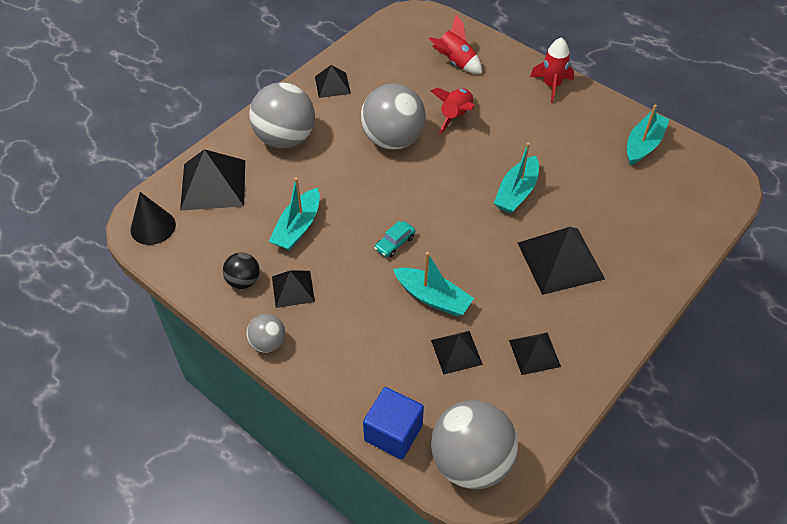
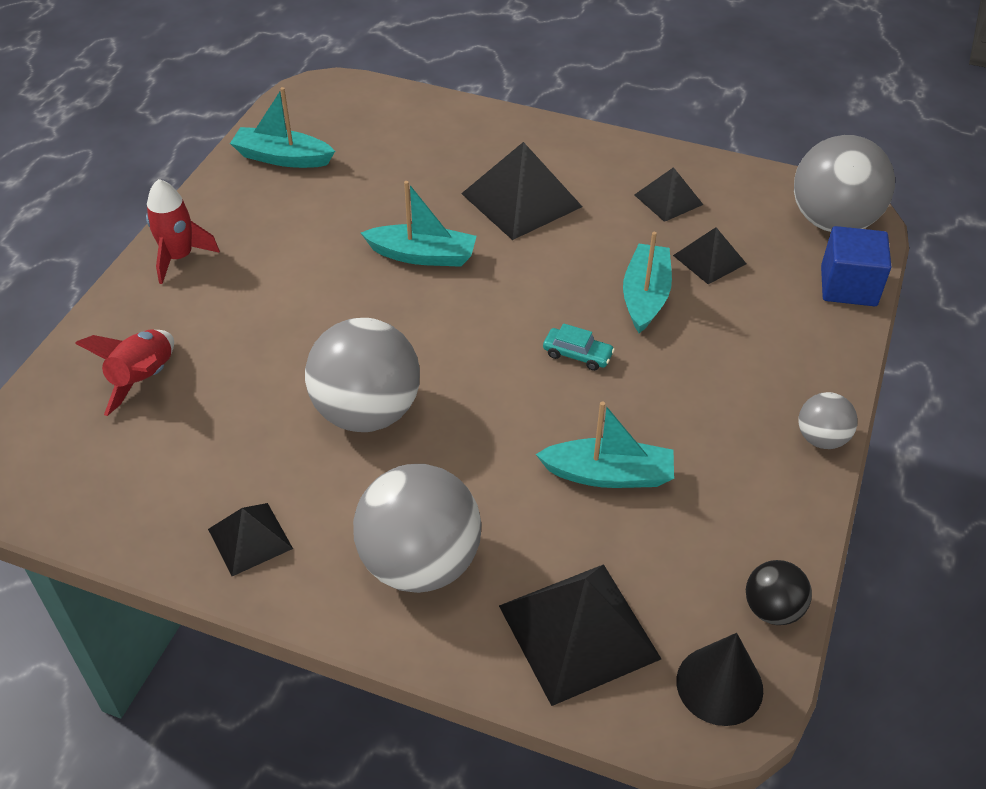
camera: 110 degrees left, 5 degrees down
black ball [223,252,260,289] -> black ball moved to [746,560,812,625]
black pyramid [272,271,315,308] -> none
red rocket [431,88,475,135] -> none

